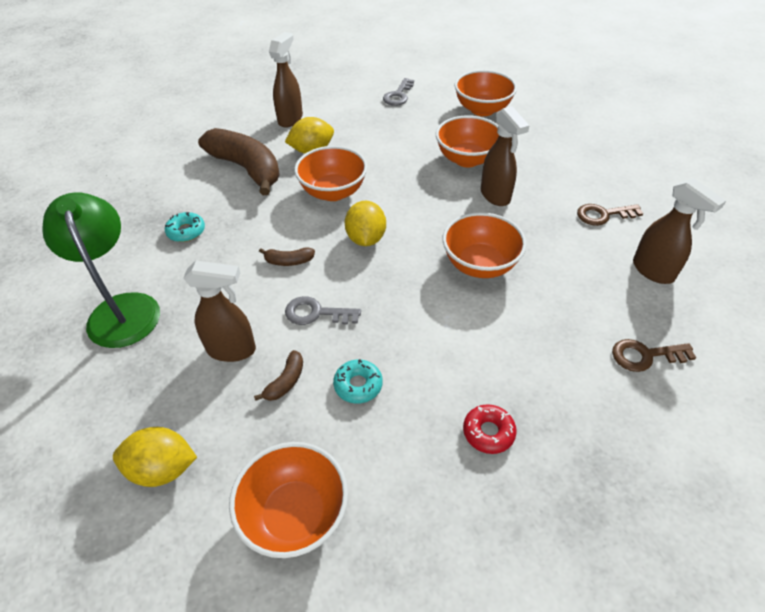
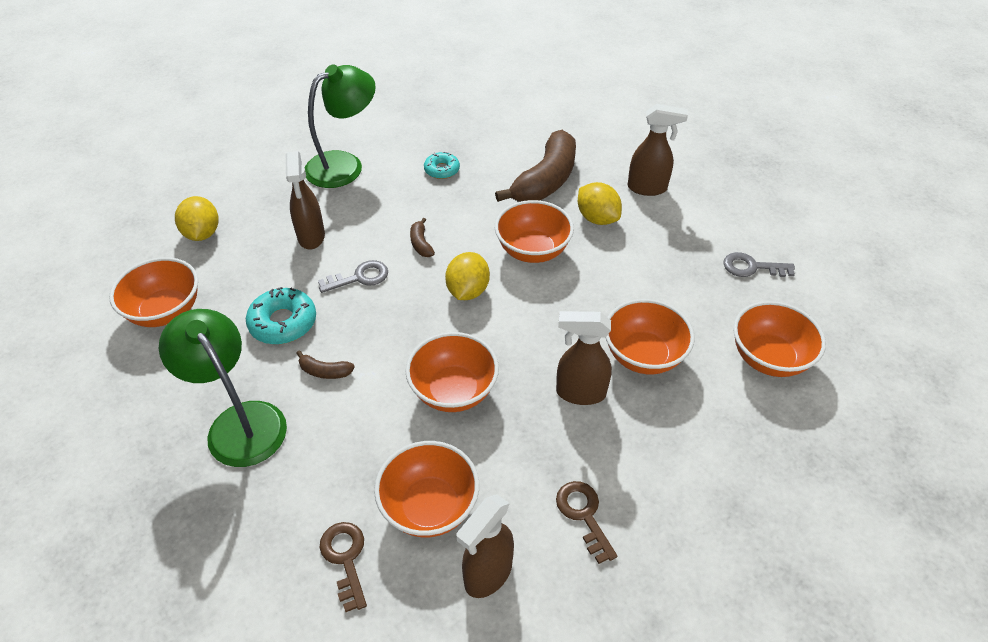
camera: 75 degrees right, 0 degrees up
brown banana [254,350,303,401] -> brown banana moved to [296,351,355,379]
grey key [285,296,361,325] -> grey key turned 75 degrees clockwise [318,260,388,293]
turquoise donut [333,359,383,404] -> turquoise donut [246,287,316,344], size x1.58
yellow lemon [345,201,386,246] -> yellow lemon turned 60 degrees counterclockwise [445,252,490,300]
red donut [463,404,517,454] -> green lamp [159,309,287,467]
brown spray bottle [481,106,529,206] -> brown spray bottle turned 45 degrees clockwise [556,311,612,405]
none -> orange bowl [374,441,479,537]

